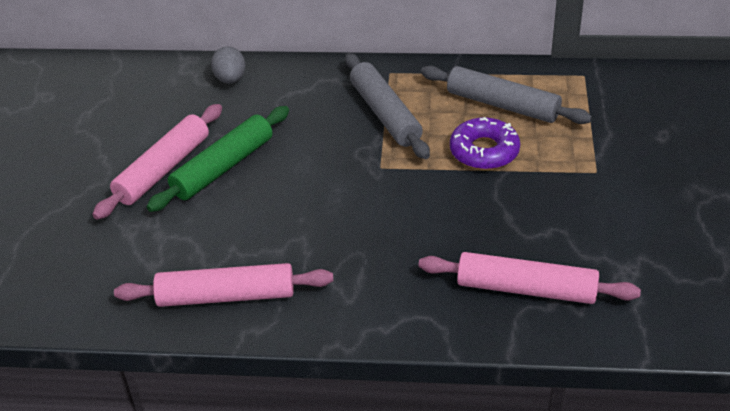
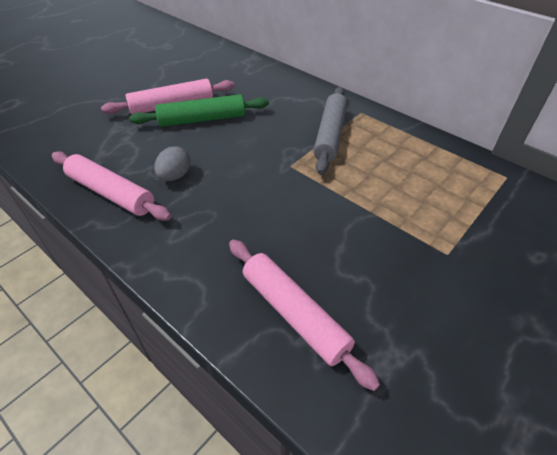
camera: 35 degrees right, 5 degrees up
grey egg [211,47,246,84] -> grey egg moved to [154,146,191,181]
grey rolling pin [421,66,592,124] -> none
purple donut [450,117,520,170] -> none

